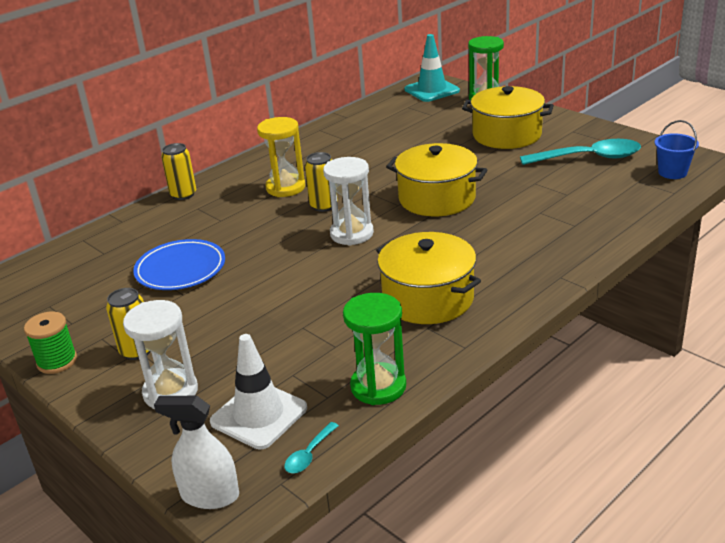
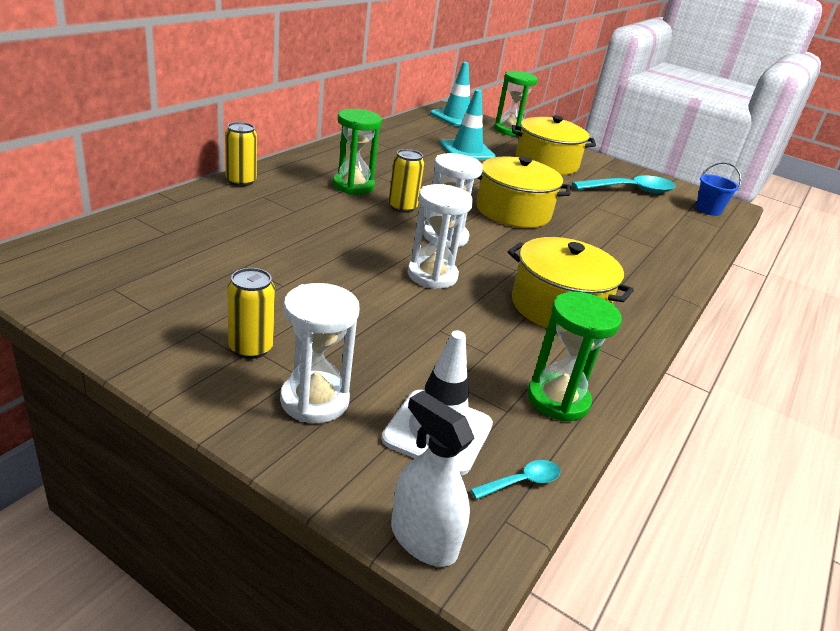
camera: 20 degrees left, 0 degrees up
green spool [24,312,77,374] -> none
blue plate [133,239,225,290] -> none
white spray bottle [154,396,239,509] -> white spray bottle turned 45 degrees clockwise [391,391,474,567]
yellow hourglass [257,117,305,197] -> green hourglass [333,109,382,195]
turquoise spoon [285,422,339,473] -> turquoise spoon turned 135 degrees counterclockwise [470,460,560,499]
none -> white hourglass [408,184,473,289]
none -> turquoise traffic cone [440,89,496,160]

